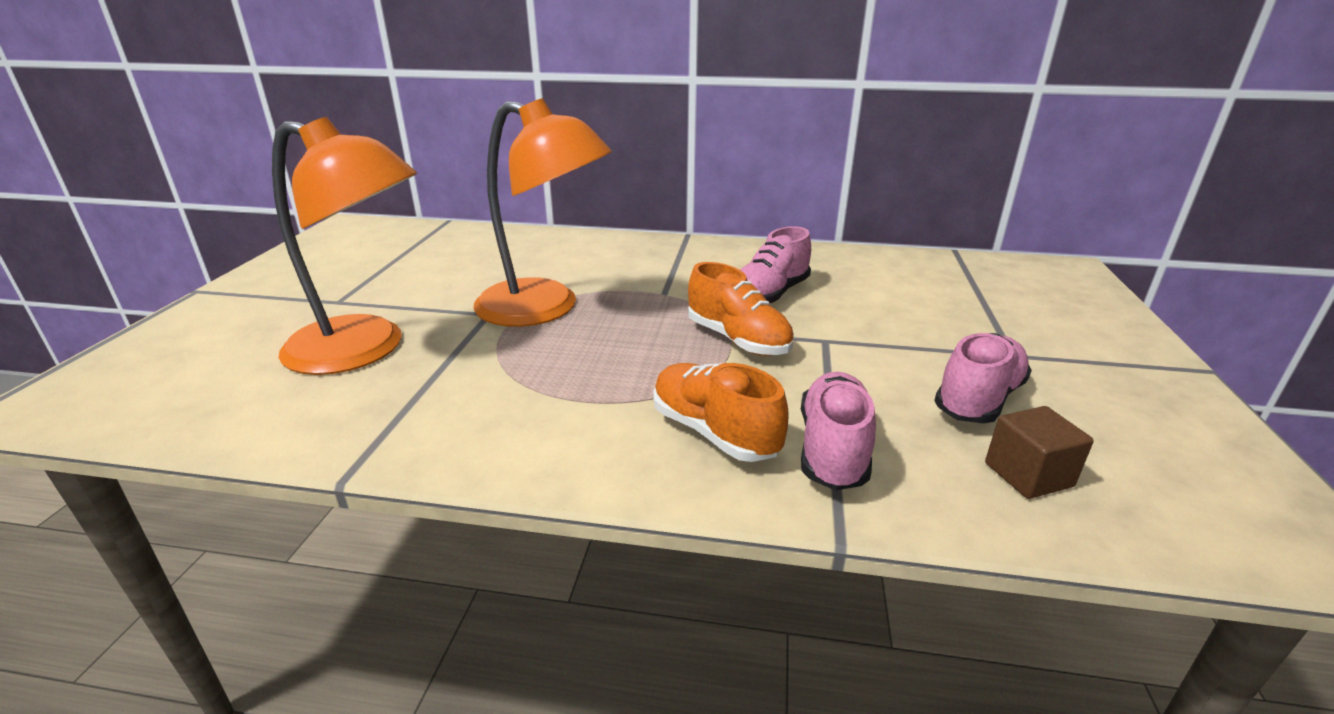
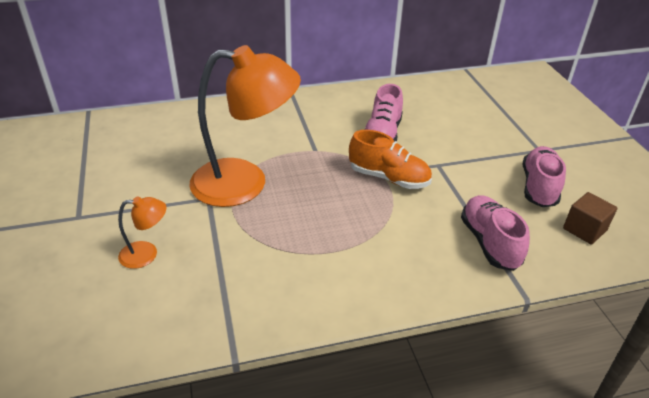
camera: 25 degrees left, 10 degrees up
orange lamp [272,117,417,375] -> orange lamp [118,196,166,269], size x0.43
orange shoe [653,363,789,462] -> none

